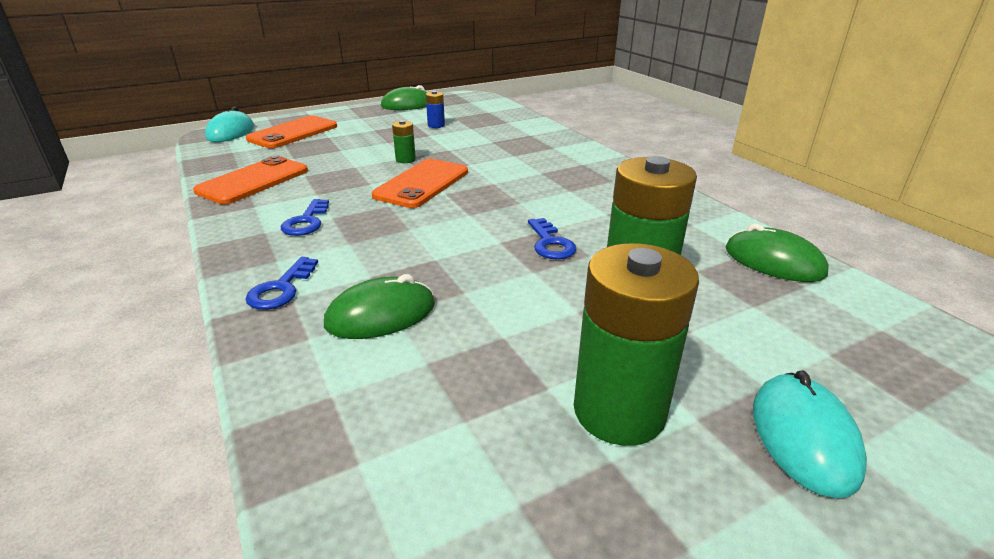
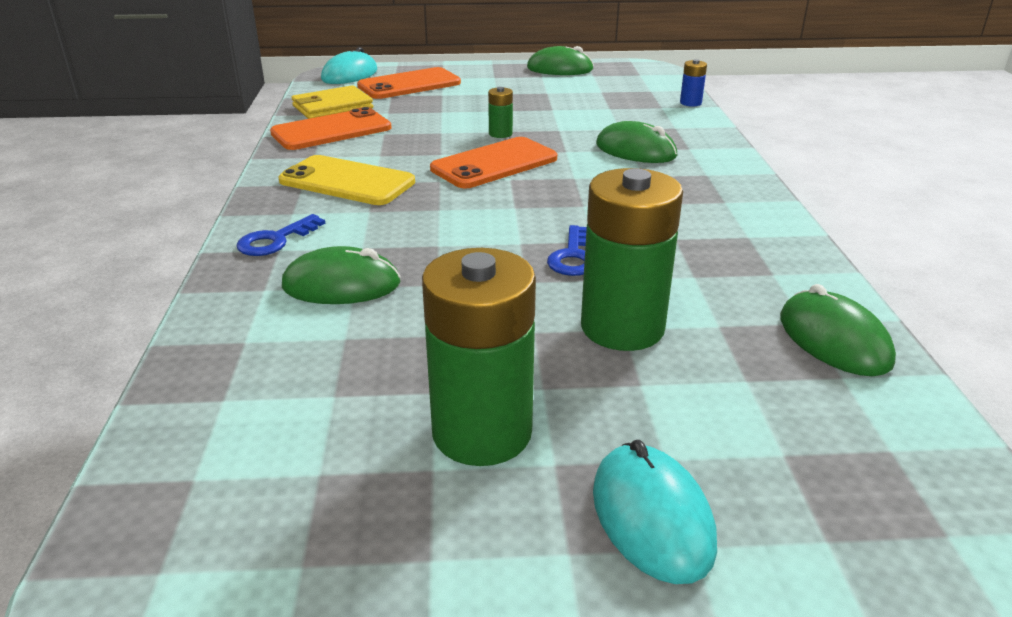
camera: 25 degrees right, 0 degrees up
blue key [281,199,329,236] -> yellow phone [278,155,415,205]
blue battery [426,91,445,128] -> blue battery moved to [680,59,707,107]
turquoise mouse [753,370,867,498] -> turquoise mouse turned 45 degrees counterclockwise [593,440,717,584]
none -> yellow wallet [292,85,373,119]
none -> green mouse [596,121,677,163]

